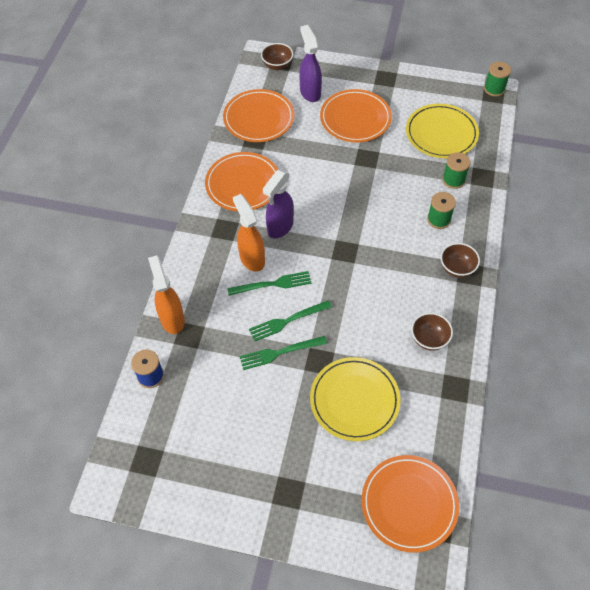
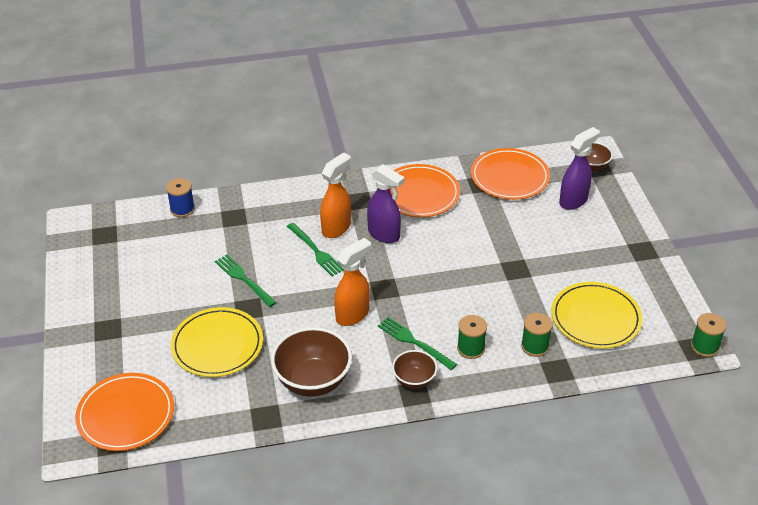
camera: 65 degrees right, 15 degrees down
orange spray bottle [148,255,185,334] -> orange spray bottle moved to [334,238,371,326]
green fork [249,300,332,341] -> green fork moved to [378,317,457,370]
purple spray bottle [263,170,294,238] -> purple spray bottle turned 150 degrees counterclockwise [367,164,405,243]
orange plate [320,89,392,142] -> none
brown bowl [411,313,453,351] -> brown bowl [271,327,352,397], size x1.77

